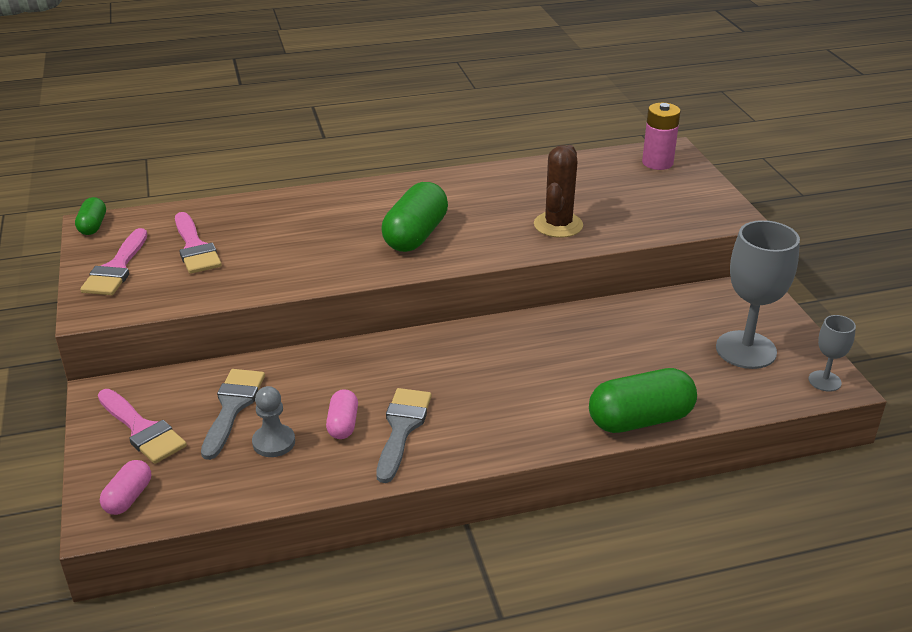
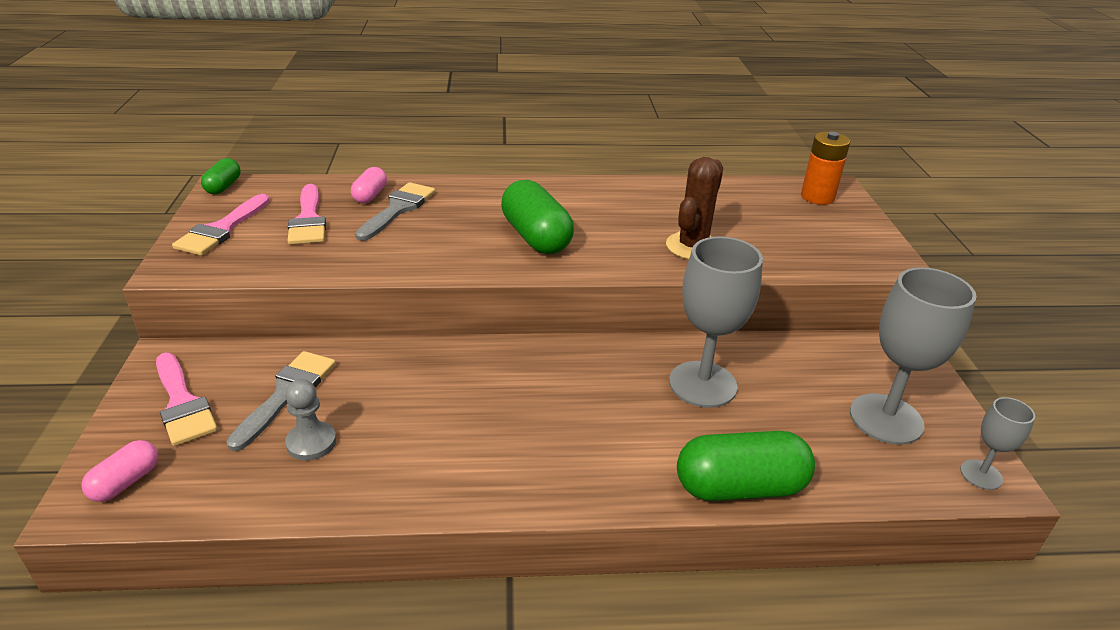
camera: 10 degrees right, 0 degrees up
pink capsule [326,389,358,439] -> pink capsule moved to [351,167,387,203]
grey brush [377,388,432,483] -> grey brush moved to [355,182,435,241]
green capsule [382,182,448,252] -> green capsule turned 60 degrees counterclockwise [501,180,574,254]
pink battery [642,103,680,170] -> orange battery [801,132,850,205]
none -> grey goblet [669,236,763,408]

